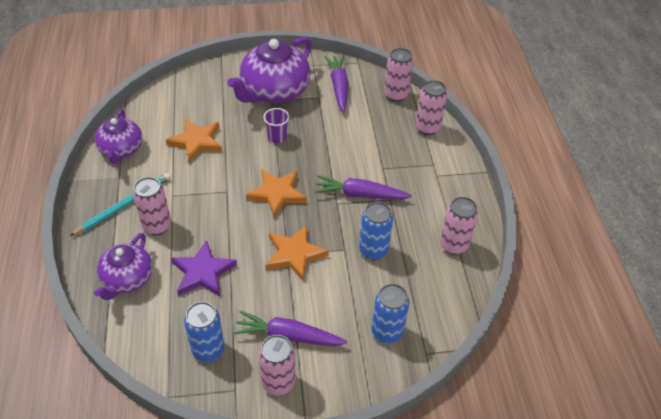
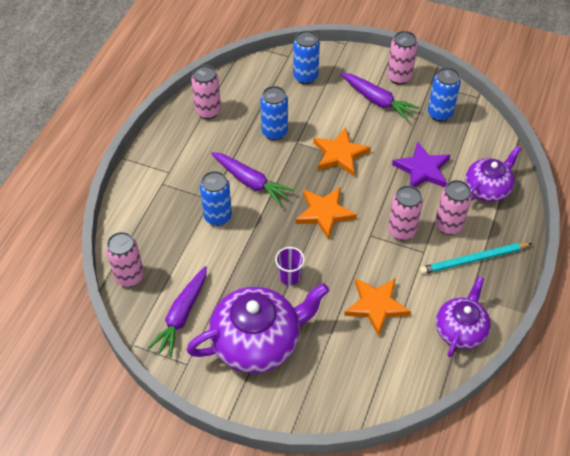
camera: 150 degrees left, 5 degrees up
pink can [416,80,447,135] -> pink can moved to [388,185,423,240]
none -> blue can [200,171,232,226]

